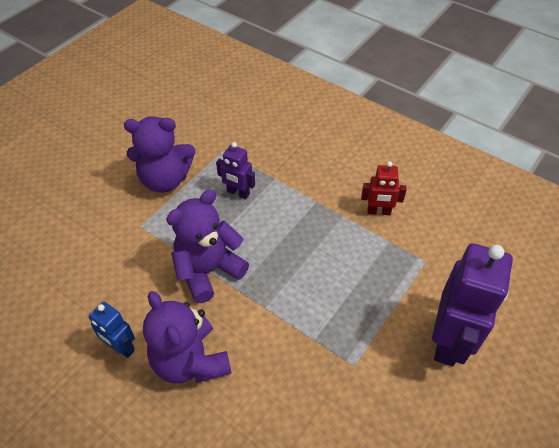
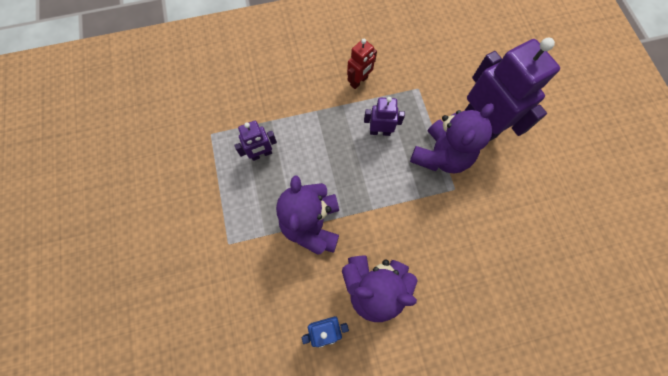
camera: 50 degrees left, 20 degrees up
purple teddy bear [124,116,195,193] -> purple teddy bear moved to [410,103,494,174]
none -> purple robot [364,97,405,136]

